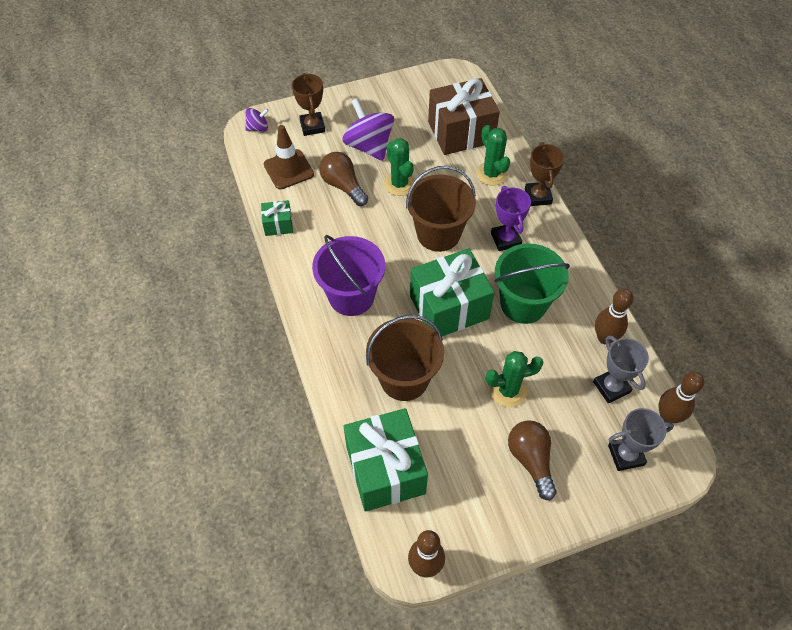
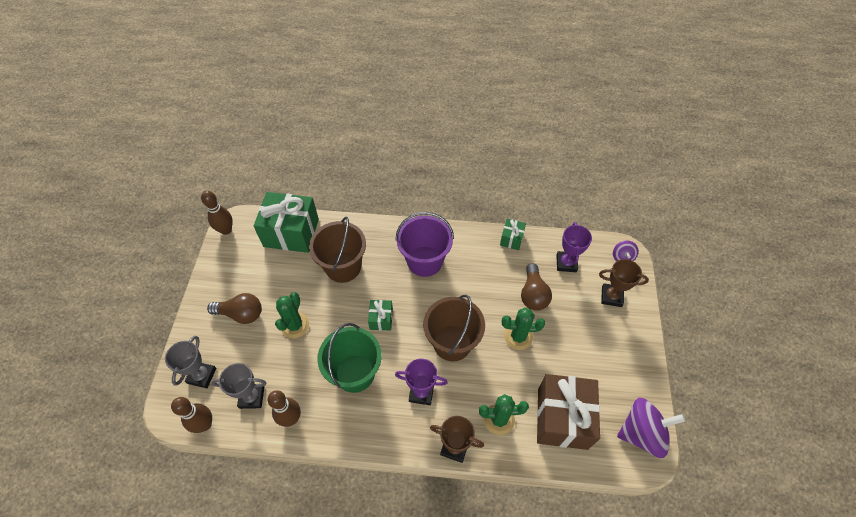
camera: 115 degrees right, 0 degrees up
brown traffic cone [264,125,314,189] -> purple trophy [556,222,592,272]
brown light bulb [320,152,368,206] -> brown light bulb turned 105 degrees clockwise [521,263,552,311]
purple spinning top [342,98,394,161] -> purple spinning top moved to [617,398,686,458]
green gift [410,248,495,336] -> green gift [368,300,393,331], size x0.47

